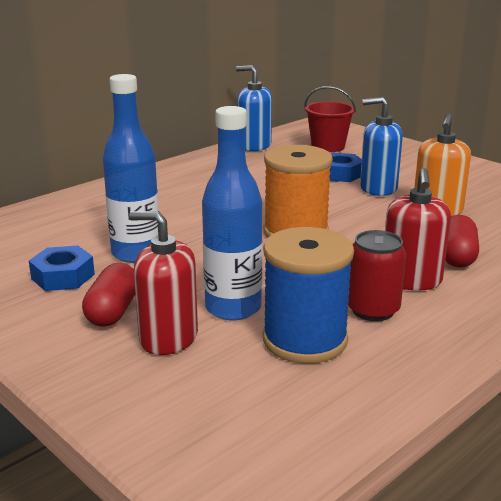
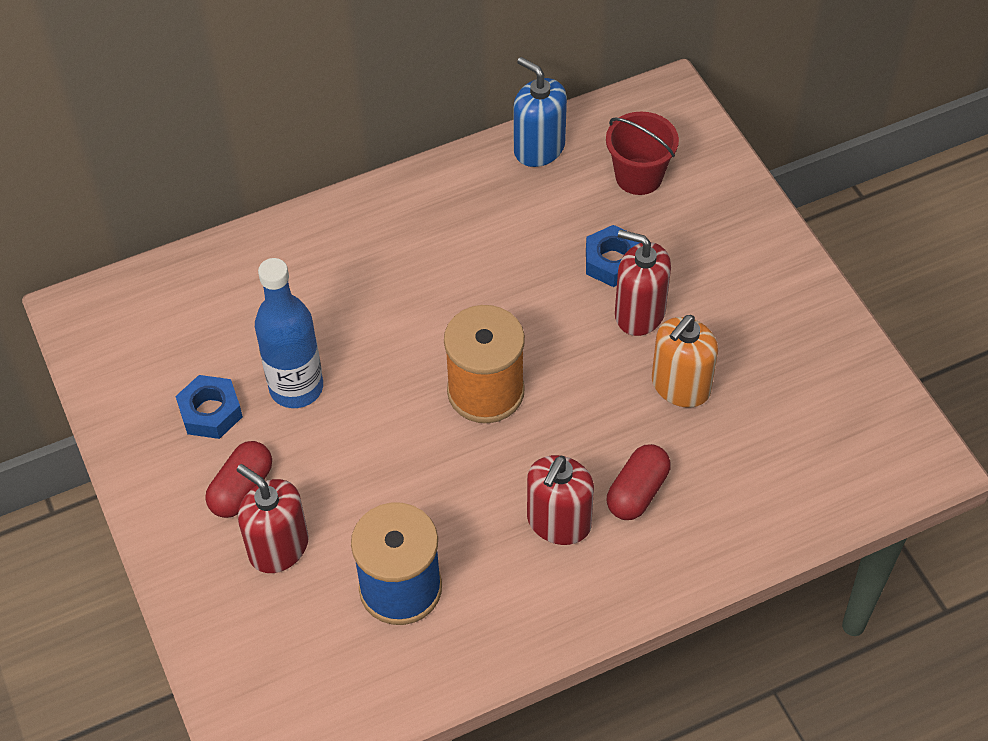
camera: 20 degrees right, 30 degrees up
blue bottle [202,106,262,321] -> none
red can [348,230,406,321] -> none
blue soap dispenser [360,97,403,196] -> red soap dispenser [615,230,671,336]

